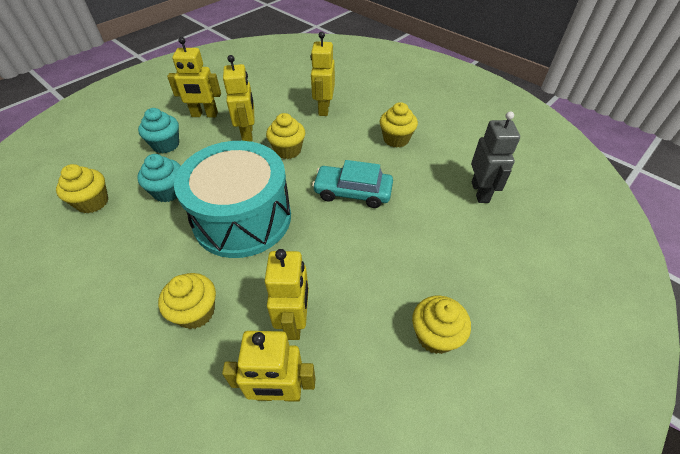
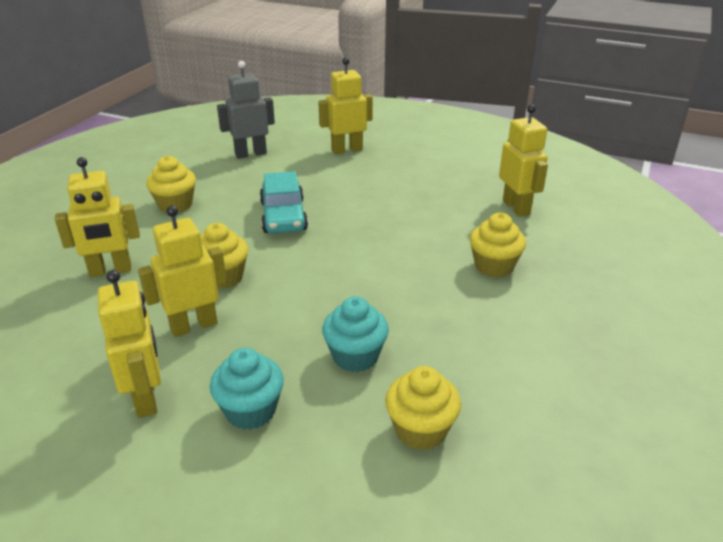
camera: 110 degrees left, 15 degrees down
turquoise drum [174,141,291,258] -> none
yellow robot [265,249,309,340] -> yellow robot moved to [318,57,373,154]
yellow cupcake [412,295,471,354] -> none

